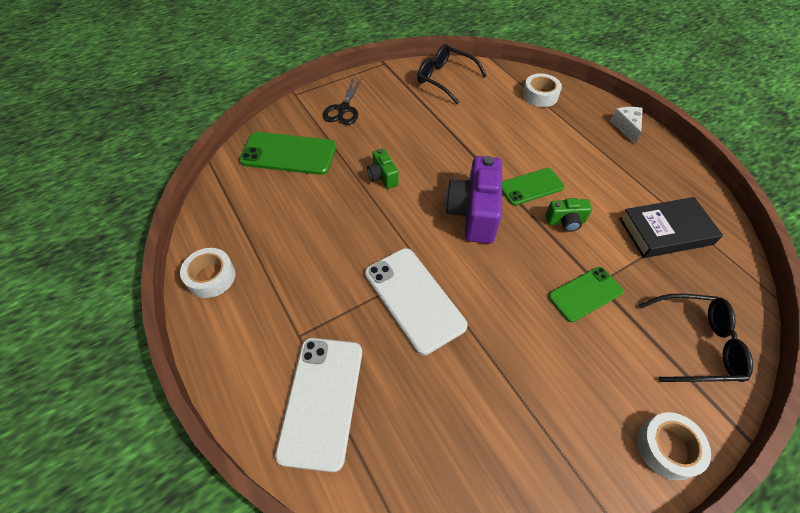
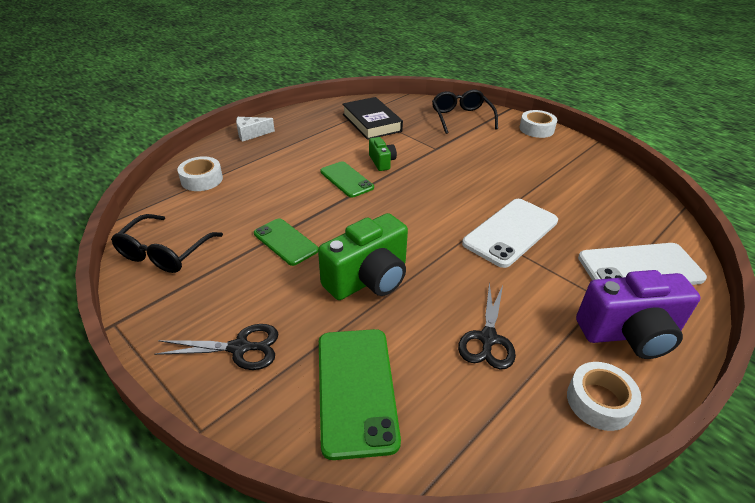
camera: 105 degrees left, 15 degrees down
green camera [367,148,399,189] -> green camera [318,213,408,300], size x1.97
purple camera [445,156,502,244] -> purple camera moved to [576,270,701,359]
green phone [548,267,623,322] -> green phone moved to [254,218,319,266]
none -> black scissors [458,283,516,370]

